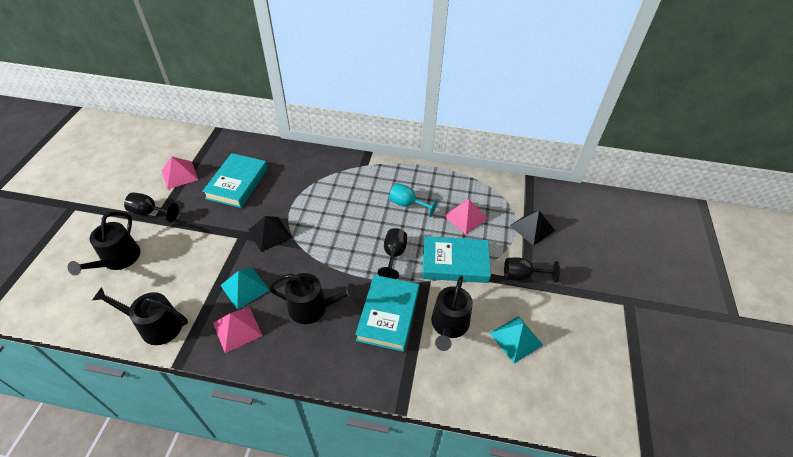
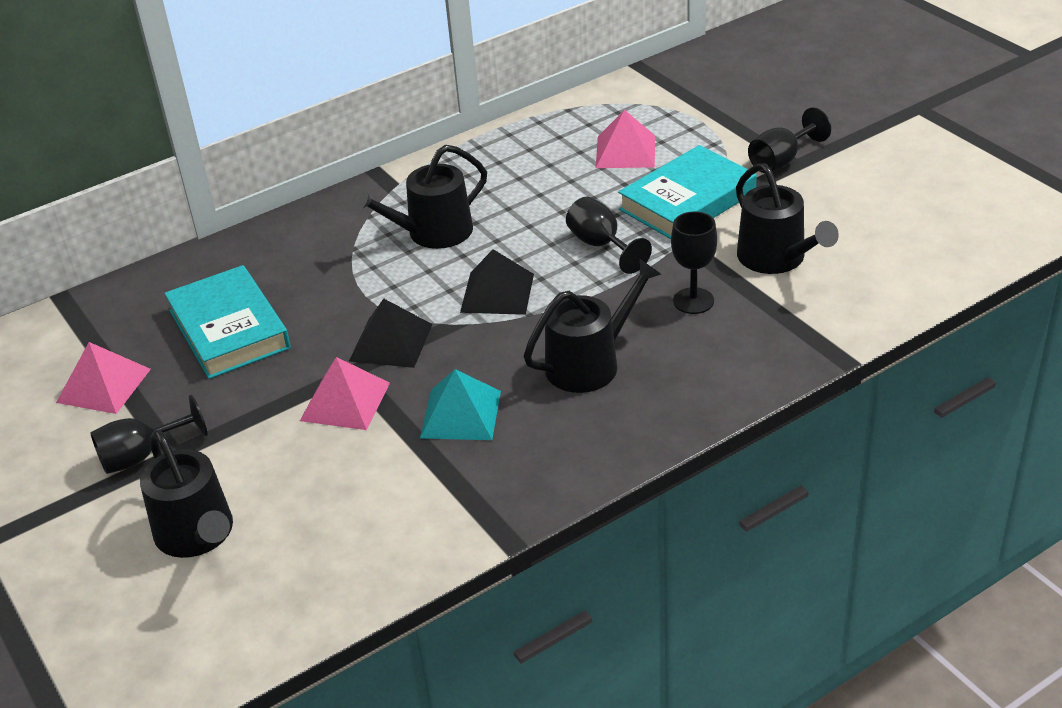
camera: 40 degrees left, 10 degrees down
black watering can [92,287,188,345] -> black watering can moved to [352,145,487,249]
pink pyramid [213,307,263,353] -> pink pyramid moved to [300,357,390,430]
turquoise book [355,275,419,352] -> black goblet [671,211,717,314]
turquoise goblet [389,183,438,217] -> none
turquoise pyramid [490,316,543,363] -> none
black pyramid [510,210,555,246] -> black pyramid moved to [460,249,534,315]

